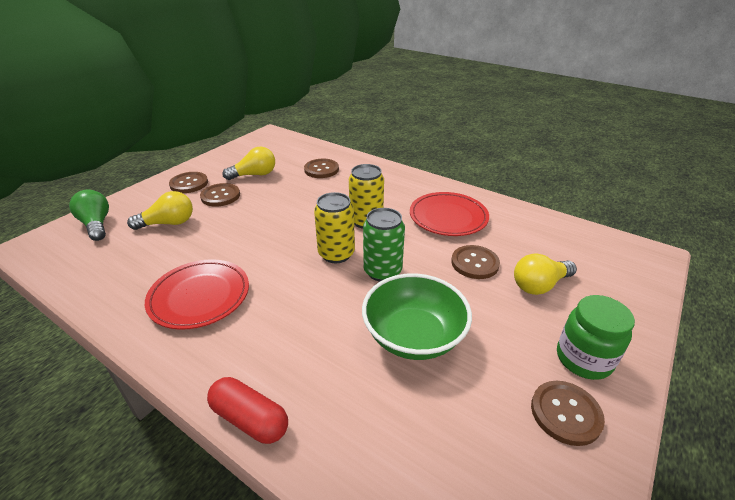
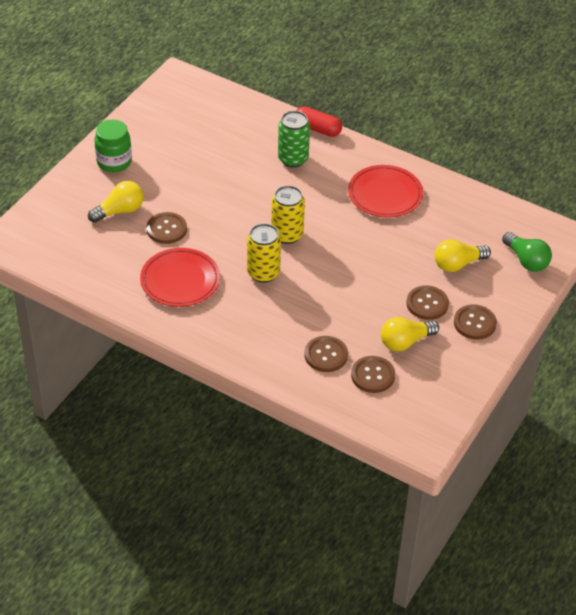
camera: 175 degrees right, 10 degrees up
green bowl [362,273,472,360] -> none
green can [363,208,405,282] -> green can moved to [278,111,310,167]
brown button [531,381,605,446] -> brown button moved to [351,356,395,393]

